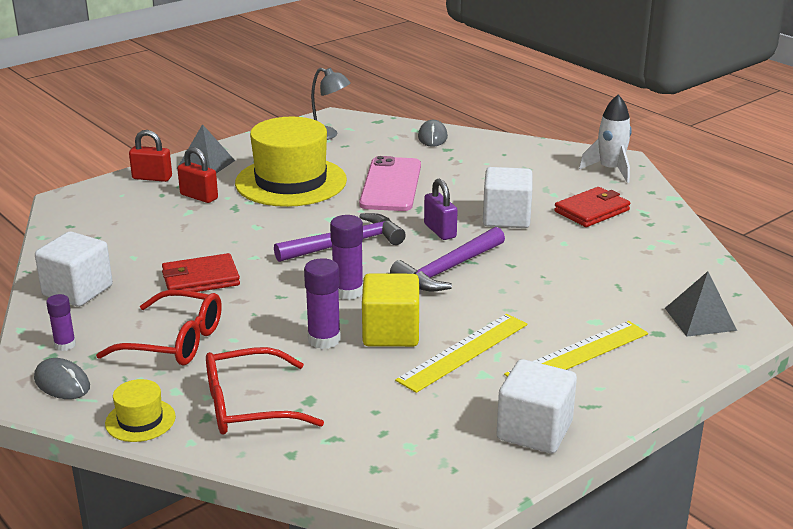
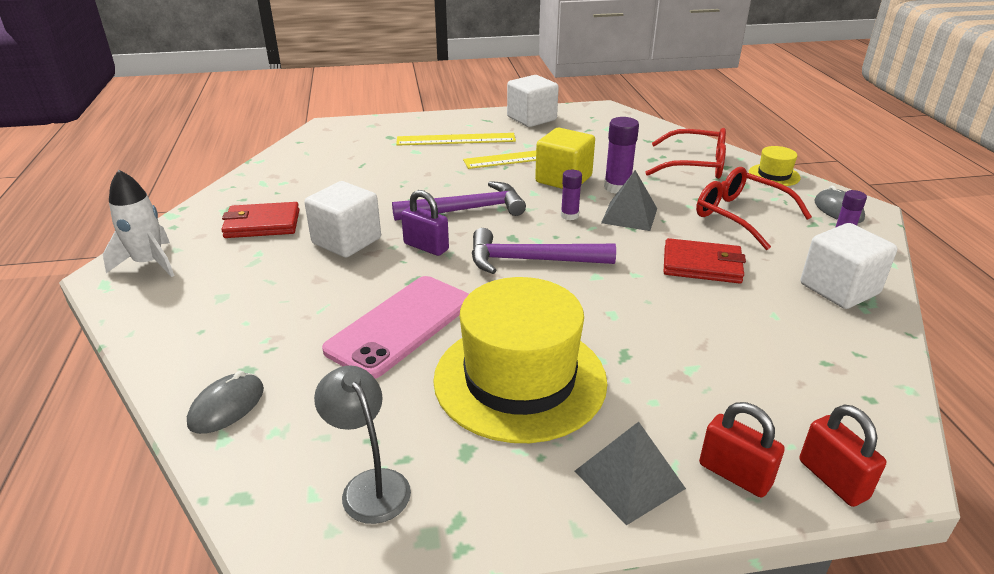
camera: 150 degrees left, 5 degrees up
red padlock [177,147,218,203] -> red padlock moved to [799,404,886,507]
purple glue stick [330,215,363,300] -> purple glue stick [561,170,582,220], size x0.63
purple padlock [424,179,458,240] -> purple padlock turned 60 degrees counterclockwise [401,190,449,256]
grey pyramid [665,271,737,337] -> grey pyramid moved to [601,170,657,231]

